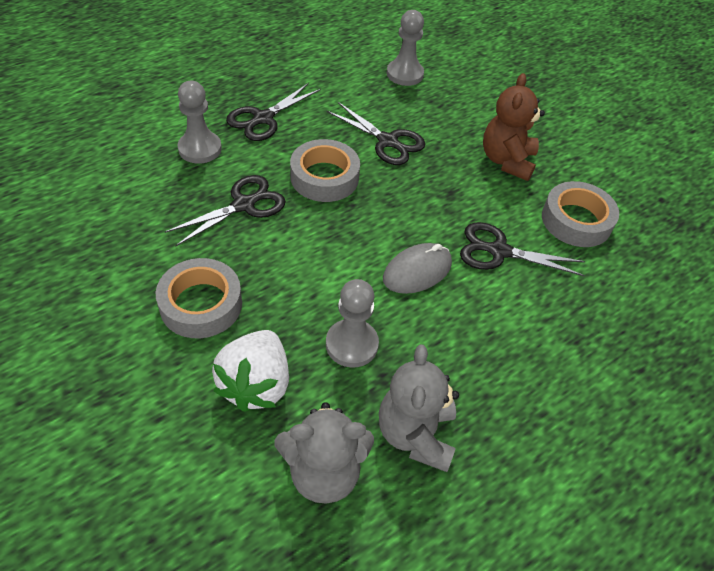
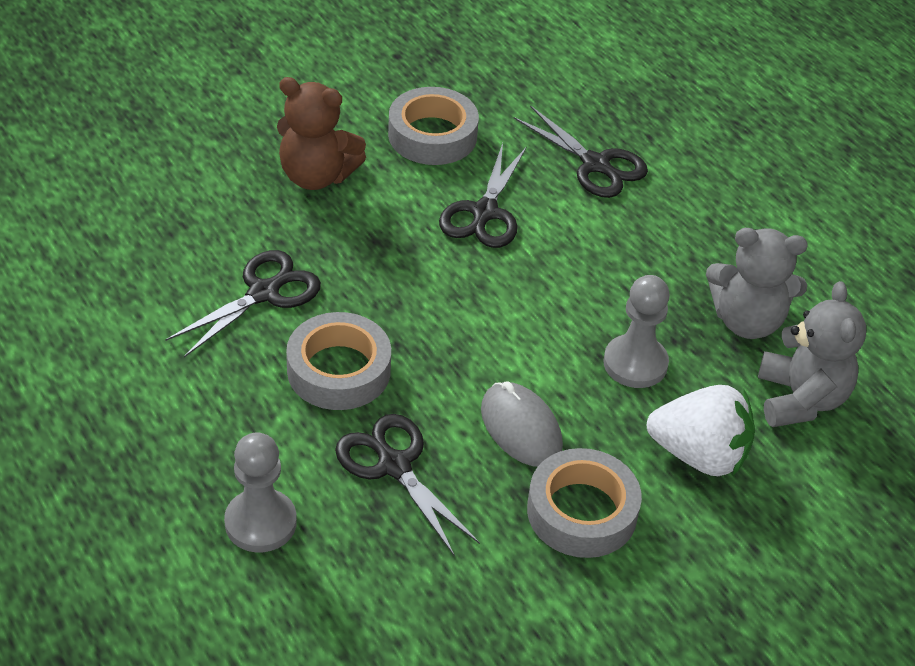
camera: 85 degrees left, 5 degrees down
black scissors [226,83,321,141] -> black scissors moved to [513,105,648,198]
grey mouse [383,243,452,294] -> grey mouse moved to [481,382,563,467]
grey pawn [387,10,424,86] -> none

